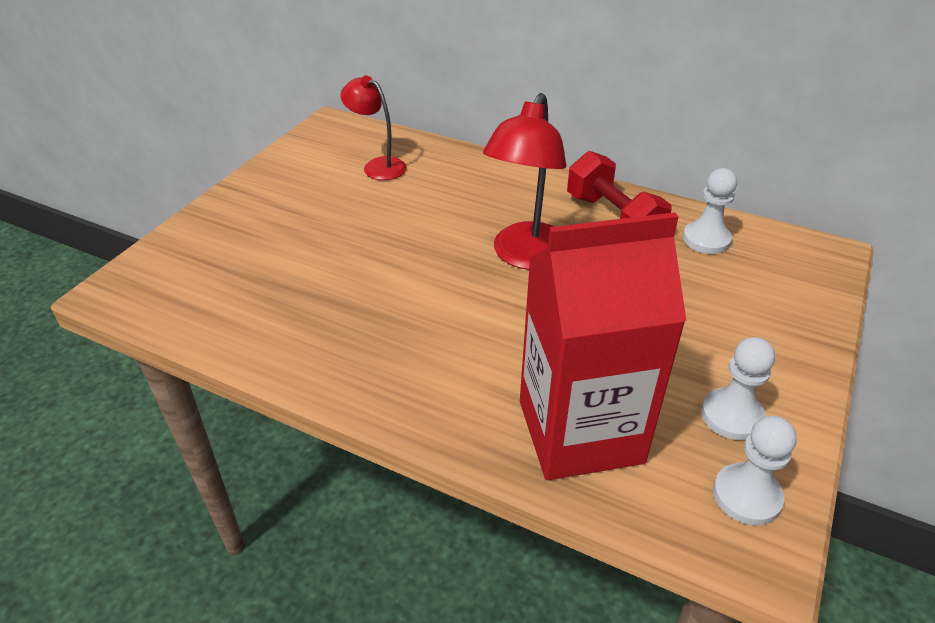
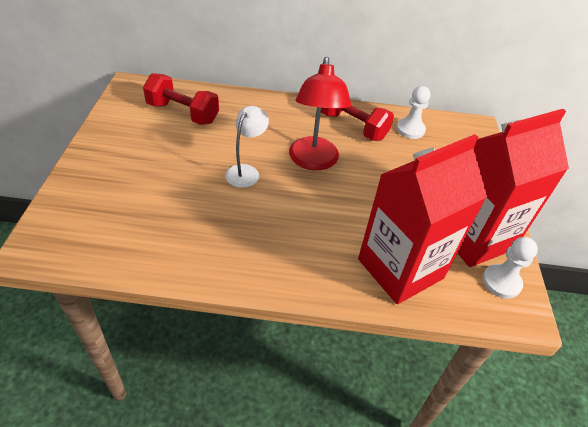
camera: 25 degrees left, 5 degrees up
red lamp [340,75,406,180] -> red dumbbell [143,73,219,125]
white pawn [701,337,775,440] -> red carton [458,109,569,267]
none -> white lamp [225,106,269,188]

